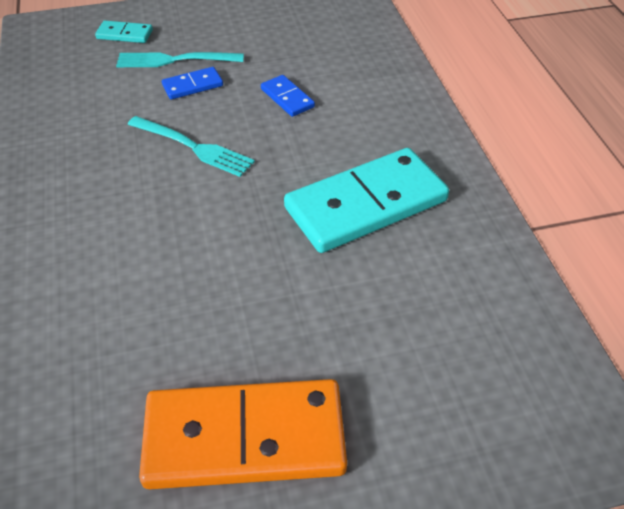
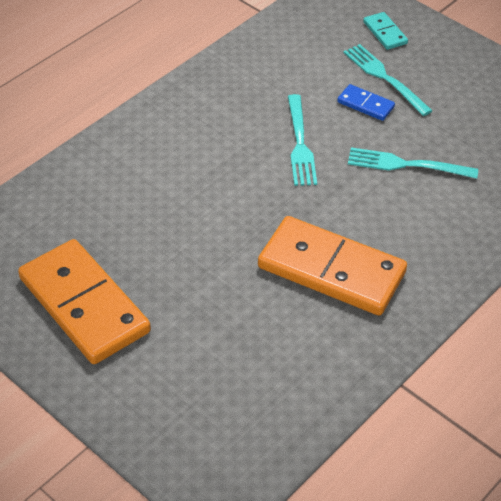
camera: 55 degrees right, 0 degrees up
blue domino [261,75,315,117] -> turquoise fork [348,147,478,179]
turquoise domino [284,148,449,253] -> orange domino [258,216,407,315]

